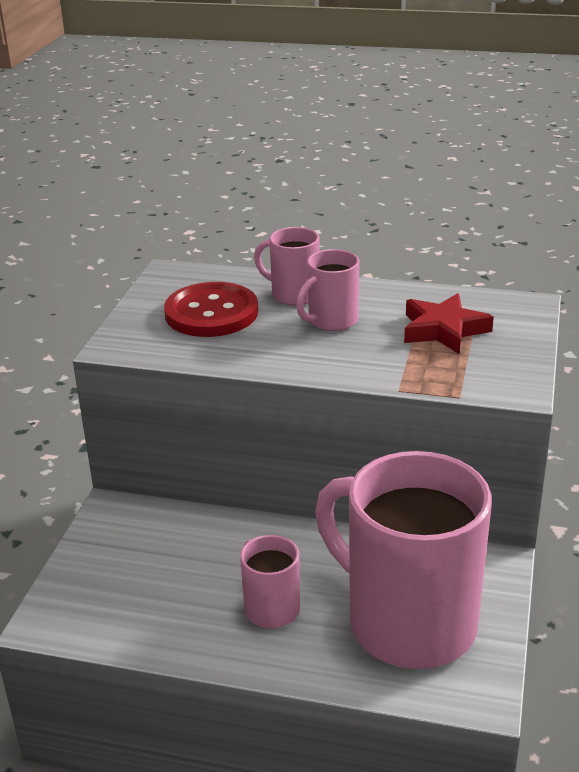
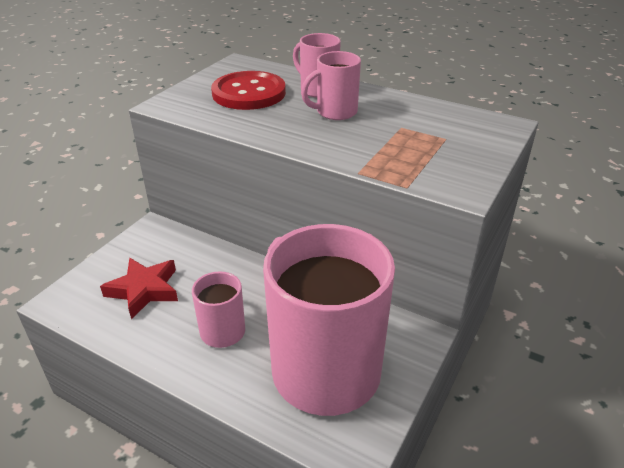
camera: 15 degrees right, 5 degrees up
red star [404,293,494,354] -> red star moved to [100,258,178,319]

